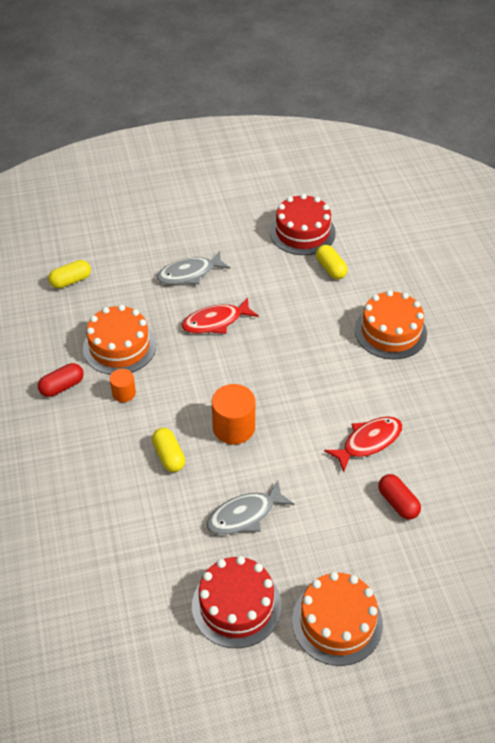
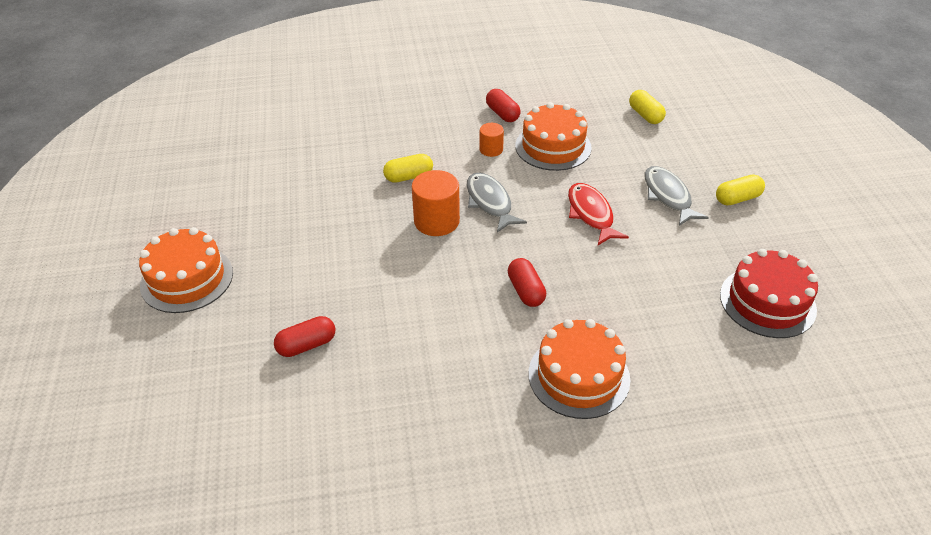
camera: 95 degrees right, 5 degrees down
red cake [192,556,281,648] -> none
grey fish [206,480,294,535] -> grey fish moved to [467,173,527,233]
yellow capsule [316,245,348,279] -> yellow capsule moved to [716,174,765,206]
red fish [324,417,402,472] -> none
none -> red capsule [508,258,546,307]

